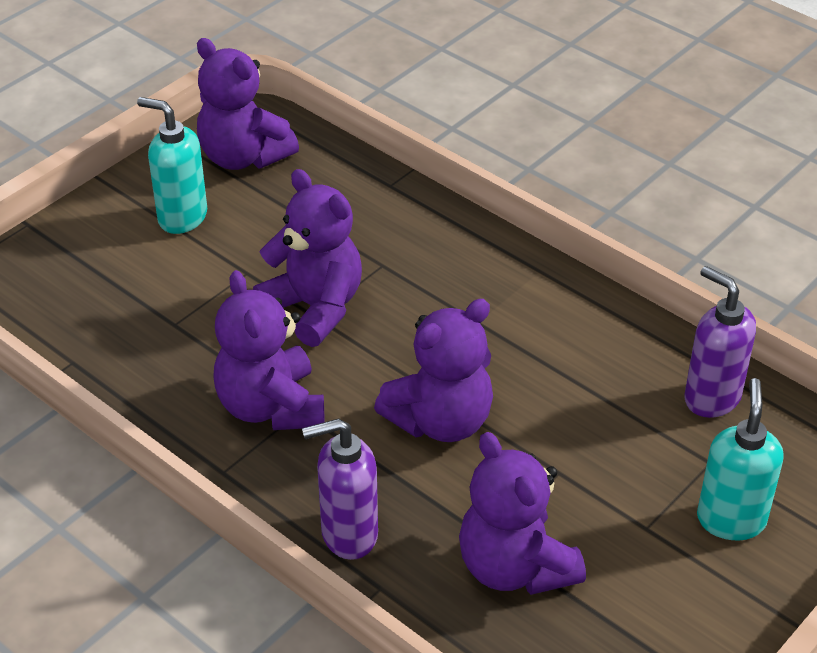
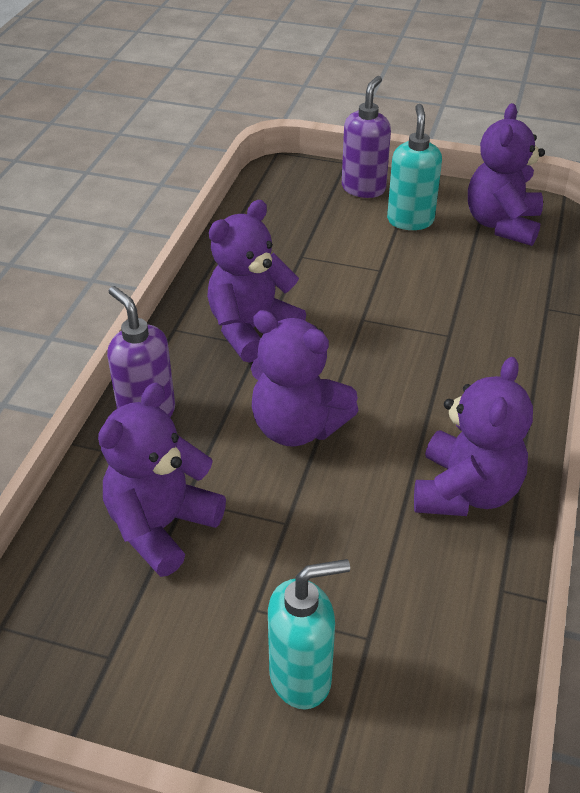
camera: 65 degrees right, 0 degrees up
purple teddy bear [253,169,362,347] -> purple teddy bear moved to [414,357,533,516]
purple soap dispenser [684,266,756,418] -> purple soap dispenser moved to [342,76,391,198]

